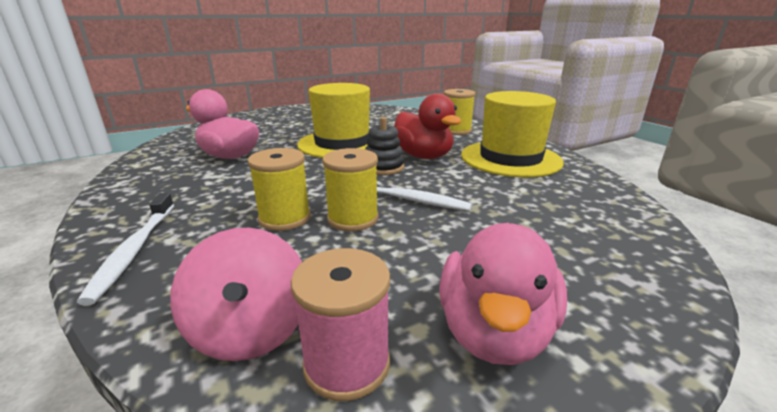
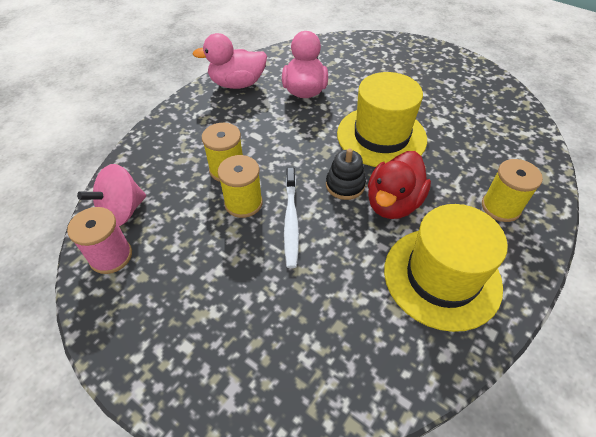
camera: 65 degrees right, 25 degrees up
white toothbrush [77,193,174,306] -> none
pink duck [439,223,567,365] -> pink duck moved to [193,33,267,89]

